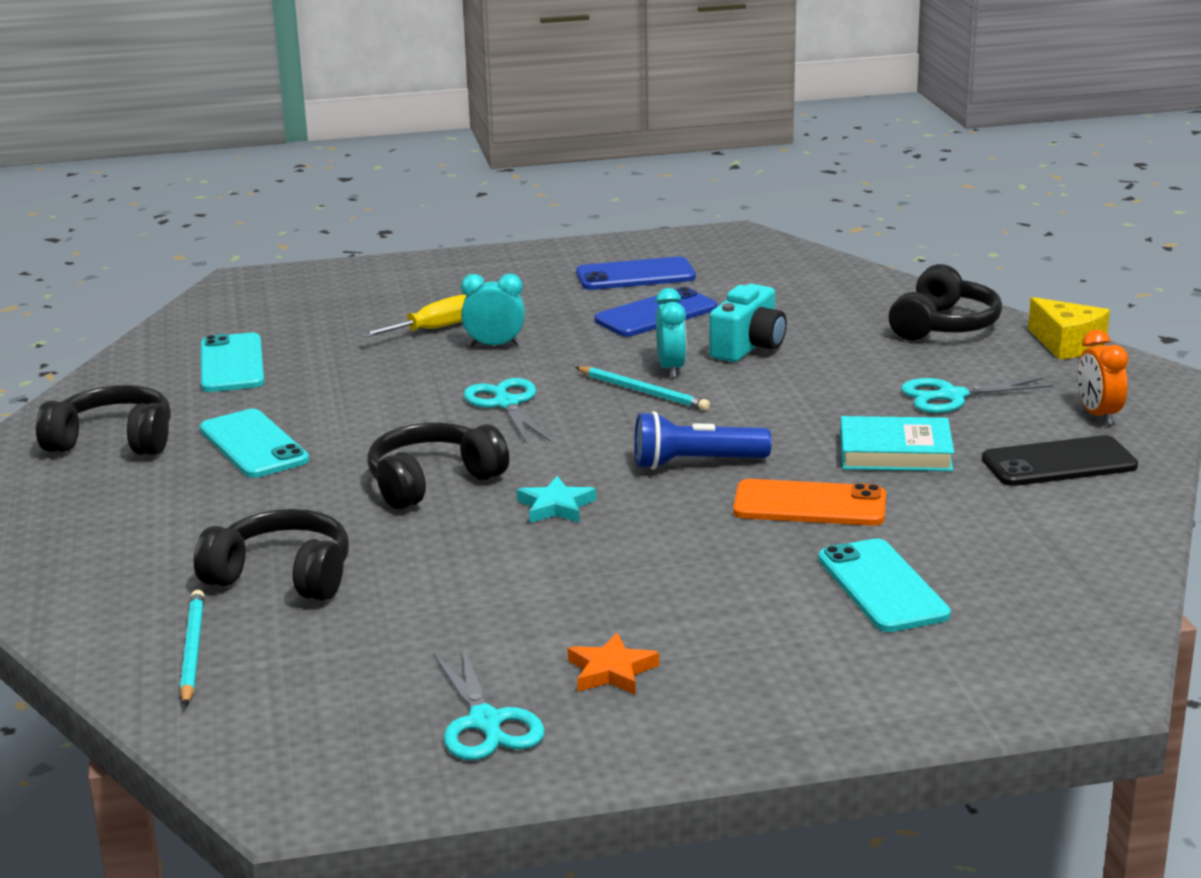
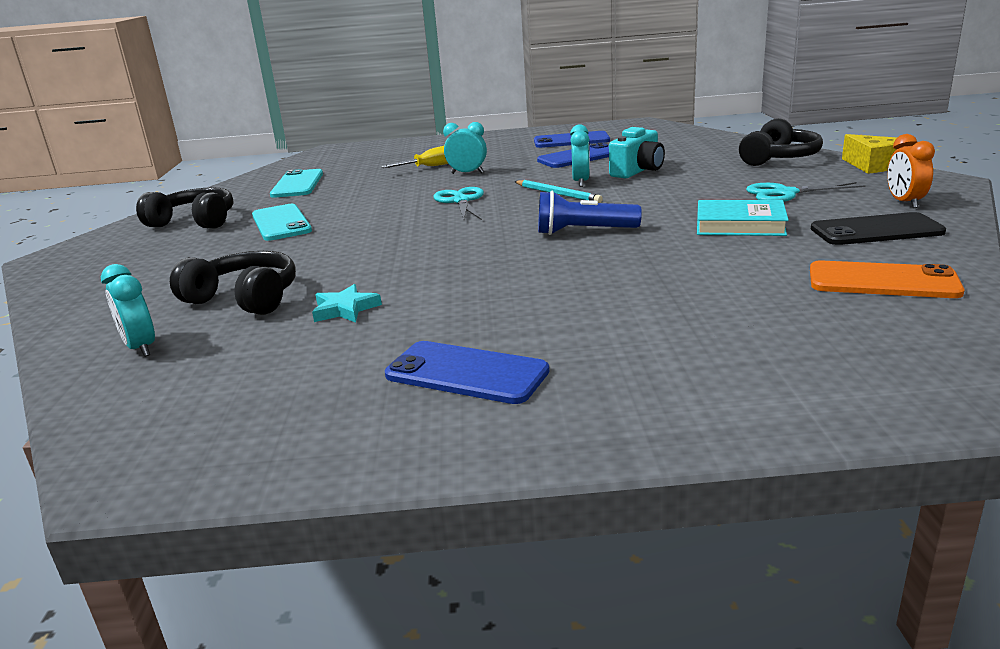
camera: 10 degrees right, 0 degrees up
turquoise pencil [180,590,204,706] -> turquoise clock [101,264,155,357]
black headphones [367,423,509,509] -> none
turquoise scissors [433,645,545,760] -> none
turquoise star [517,476,596,523] -> turquoise star moved to [312,284,382,323]
orange star [568,633,659,695] -> blue phone [385,341,549,404]
orange phone [733,479,886,526] -> orange phone moved to [810,260,965,298]
turquoise phone [818,538,951,632] -> none

